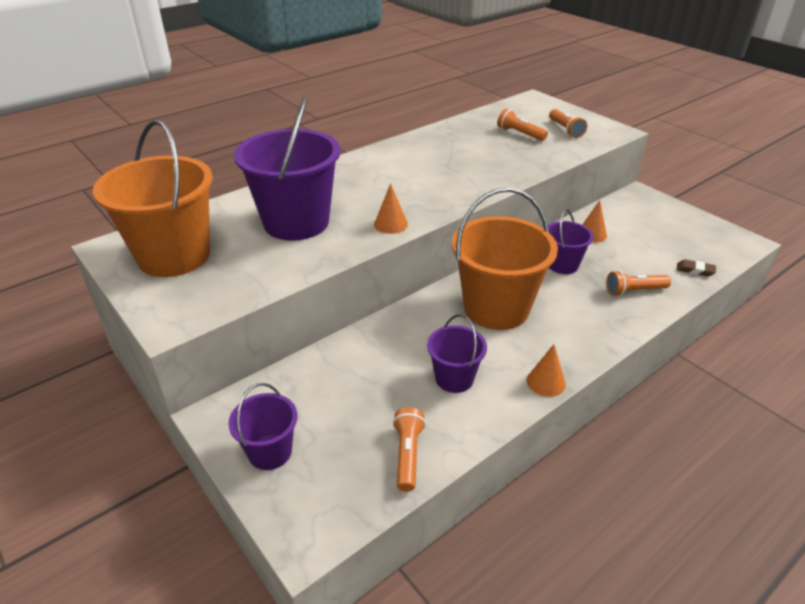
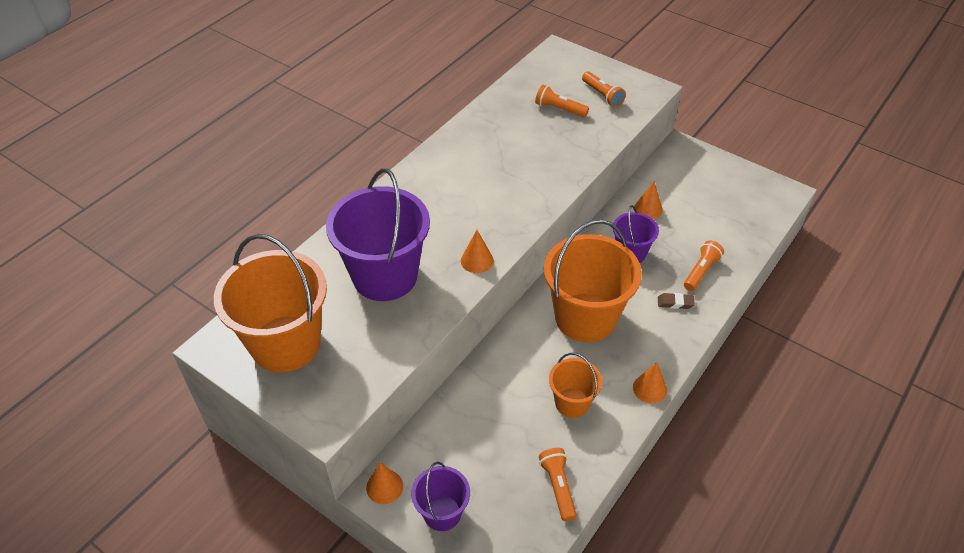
camera: 15 degrees left, 10 degrees up
purple bucket [427,314,487,393] -> orange bucket [549,353,602,418]
orange flashlight [606,271,671,296] -> orange flashlight turned 150 degrees clockwise [684,240,724,291]
brown eraser [677,259,716,277] -> brown eraser moved to [658,293,695,309]
none -> orange cone [366,462,403,504]

